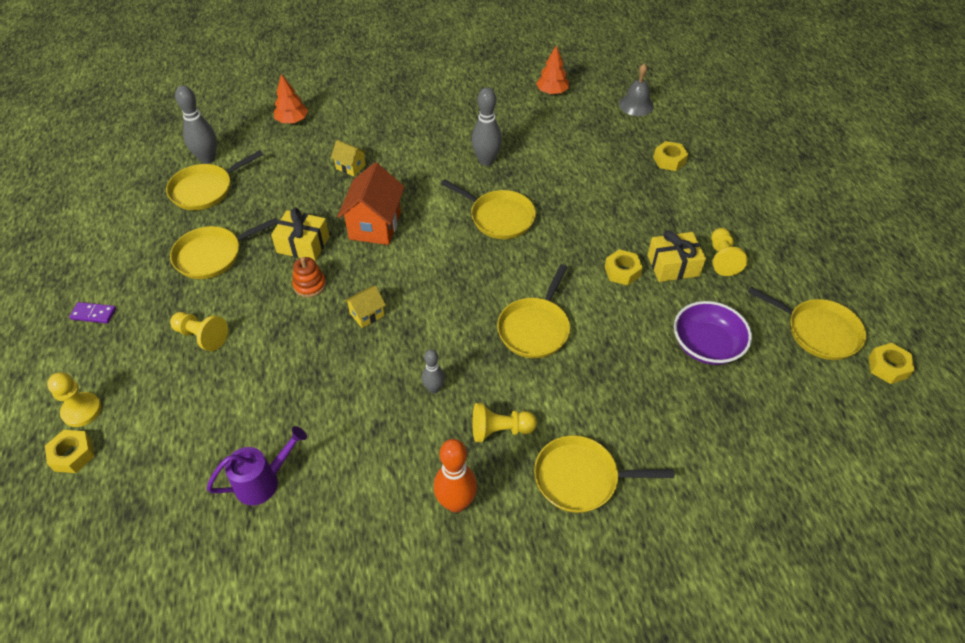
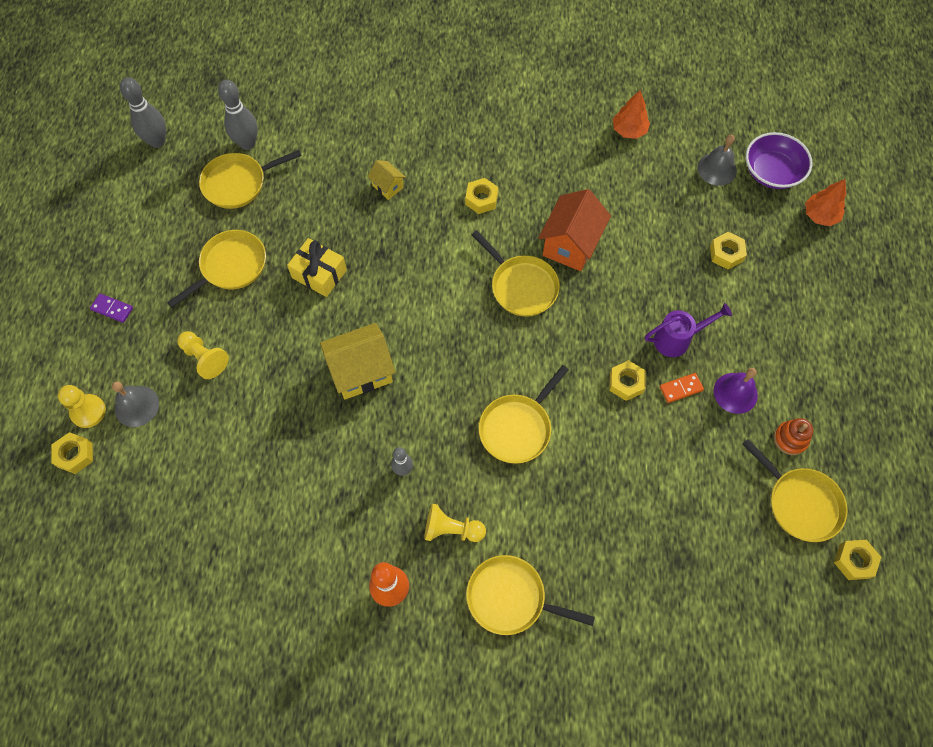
camera: 15 degrees right, 15 degrees up
yellow pan [170,218,278,279] -> yellow pan turned 150 degrees clockwise [167,230,266,307]
purple watering can [207,426,307,505] -> purple watering can moved to [645,303,732,357]
orange tree [274,74,308,123] -> orange tree moved to [805,179,846,226]
orange stacking toy [292,257,326,297] -> orange stacking toy moved to [774,418,813,455]
orange house [337,162,405,245] -> orange house moved to [538,189,611,271]
yellow house [344,286,386,328] -> yellow house [320,323,396,399], size x1.95
grey bowling pin [472,87,502,166] -> grey bowling pin moved to [120,77,166,148]
yellow gift [647,231,706,282] -> orange domino [660,373,704,403]
purple bowl [674,301,752,365] -> purple bowl moved to [746,132,813,189]
yellow pawn [711,228,748,276] -> purple bell [714,368,758,414]
none -> grey bell [112,381,159,427]
none -> yellow nut [465,178,498,214]

